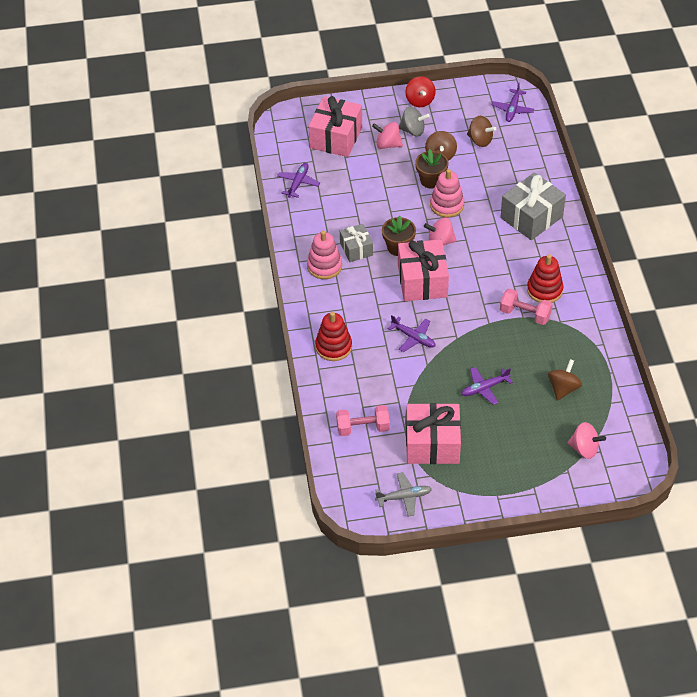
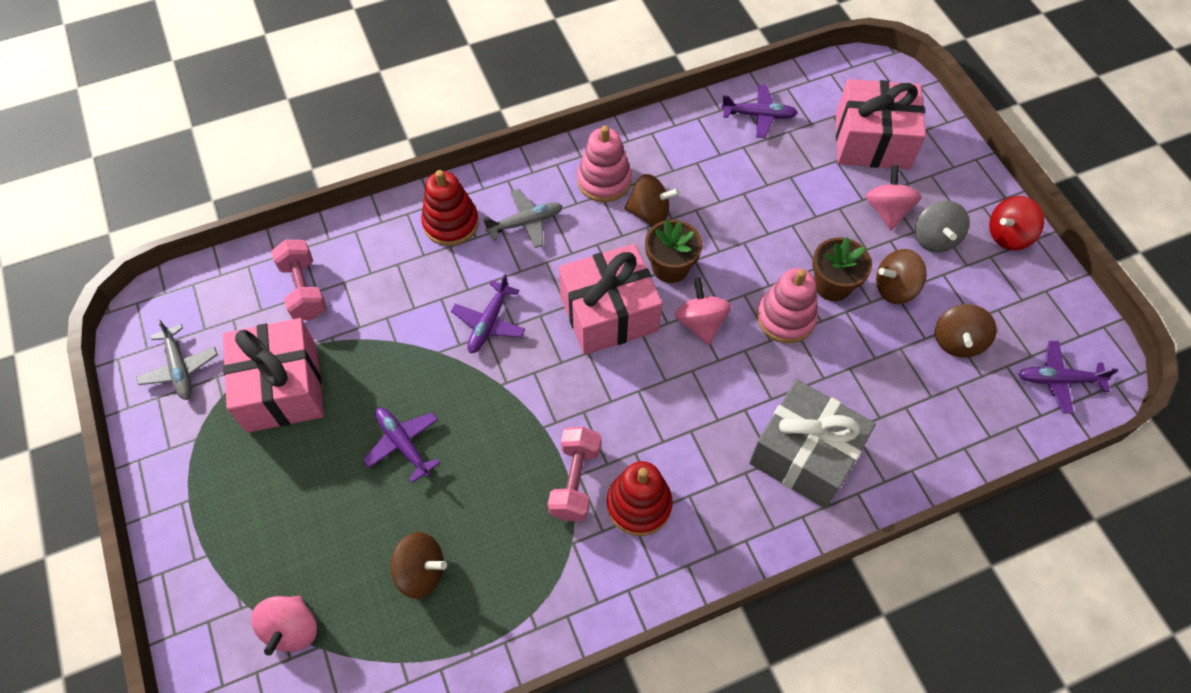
camera: 75 degrees right, 10 degrees up
grey gift [340,224,373,262] -> brown spinning top [625,174,680,226]
none -> grey plane [484,189,563,248]

